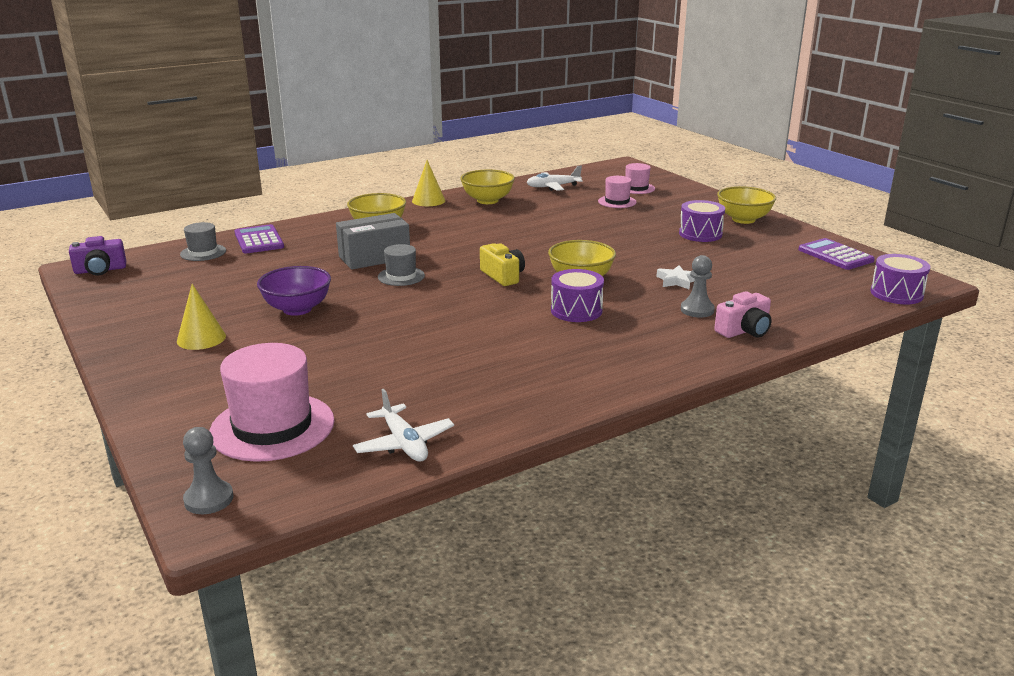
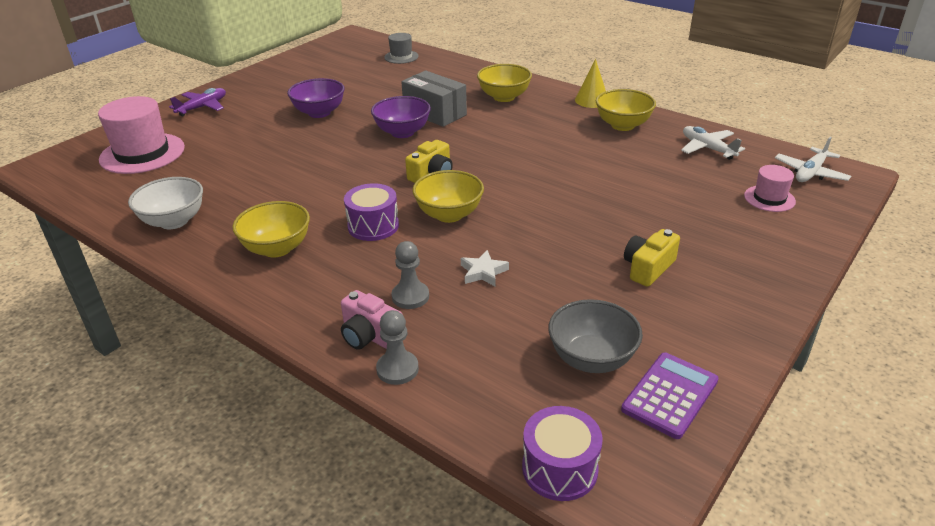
camera: 70 degrees right, 10 degrees up
purple camera [69,236,126,275] -> none
yellow cone [177,284,226,350] -> none
grey pawn [183,427,234,514] -> grey pawn moved to [376,310,419,385]
purple calculator [235,224,284,254] -> none
white plane [353,389,454,462] -> white plane moved to [775,137,851,182]
grey hat [378,244,425,286] -> purple bowl [371,96,431,138]
pink hat [598,176,637,208] -> none
purple drum [679,200,725,242] -> yellow camera [624,229,680,287]
yellow bowl [717,186,776,224] -> yellow bowl moved to [232,201,310,258]
none -> white bowl [128,177,203,229]
none -> purple plane [169,88,226,116]
none -> grey bowl [548,299,643,373]

